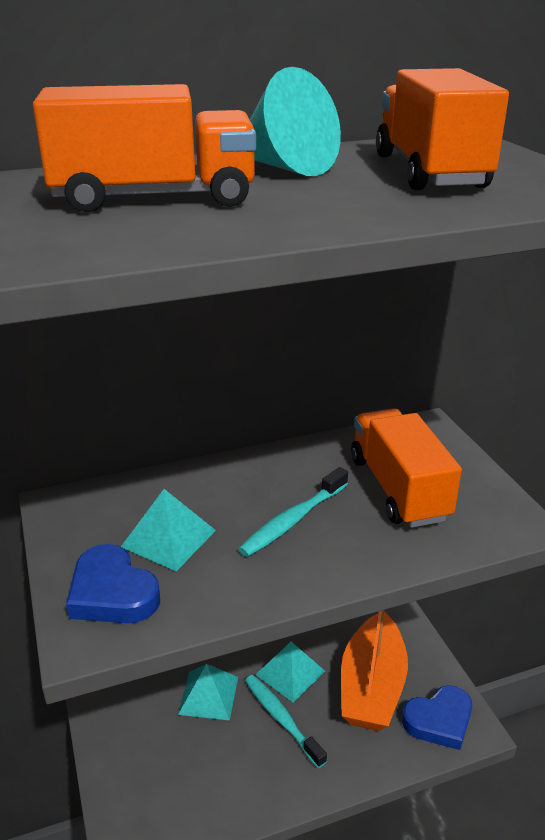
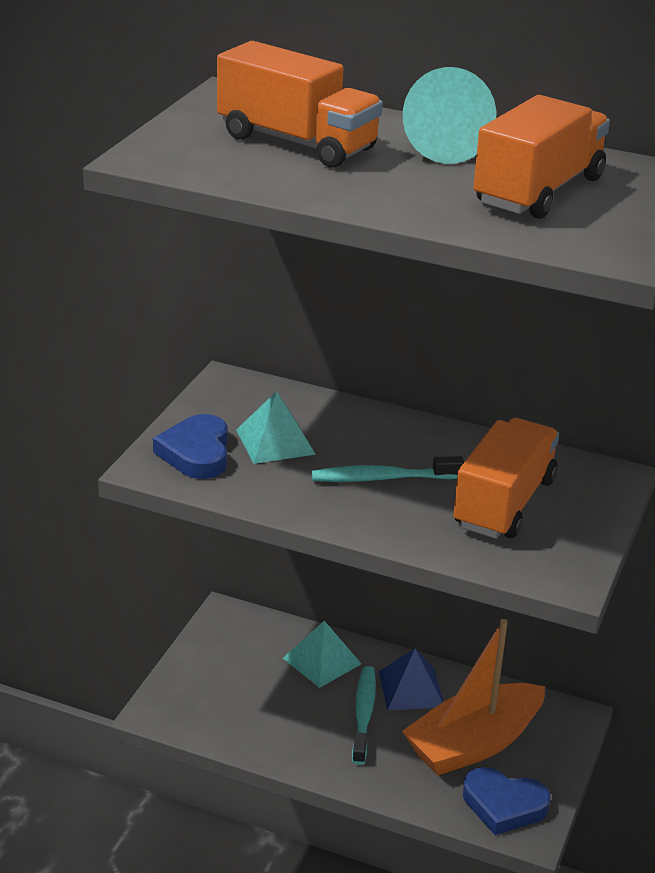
camera: 40 degrees right, 0 degrees up
turquoise pyramid [255,642,325,703] -> blue pyramid [379,649,443,710]

